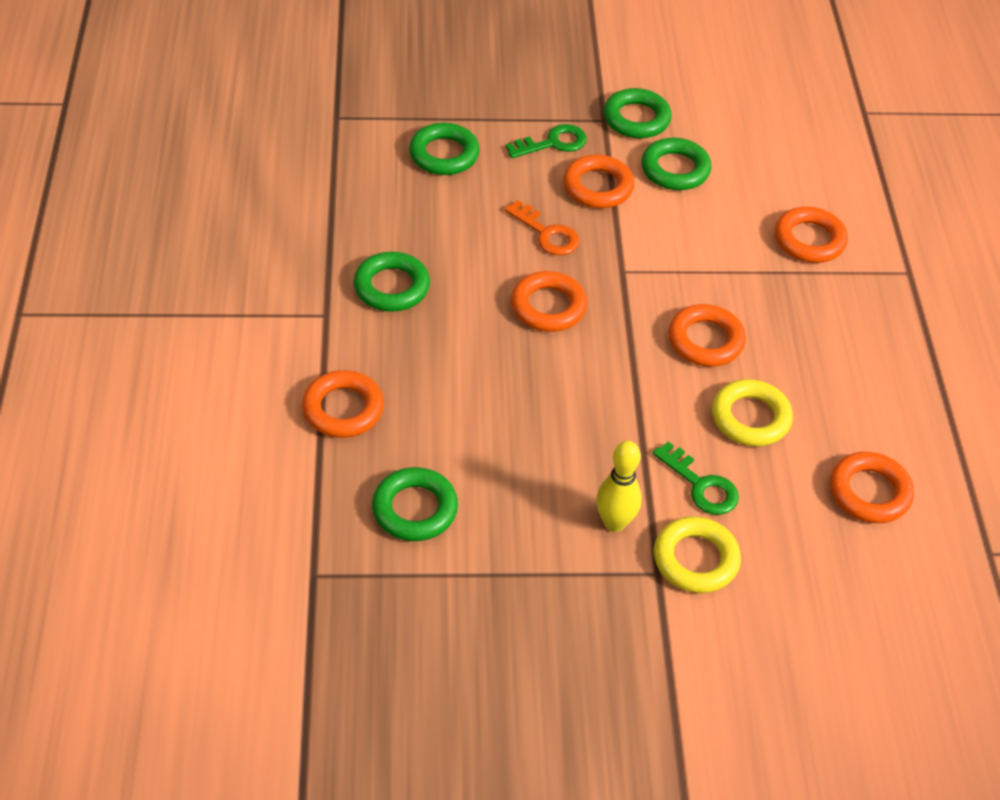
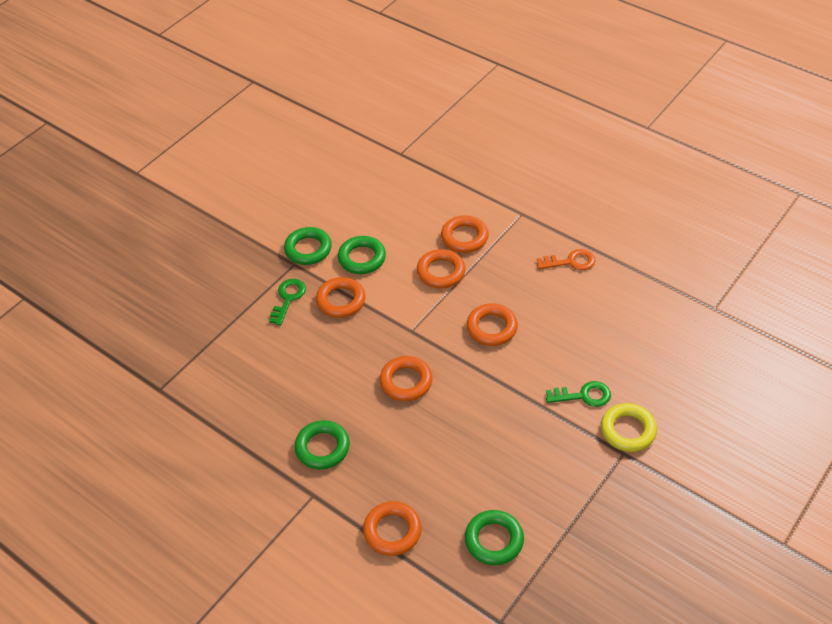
camera: 45 degrees left, 0 degrees up
green ring [409,123,480,175] -> none
orange key [504,200,580,255] -> orange key moved to [537,249,596,270]
yellow bowling pin [596,441,642,532] -> none
yellow ring [712,379,793,446] -> none
orange ring [830,452,914,523] -> orange ring moved to [417,249,465,288]

